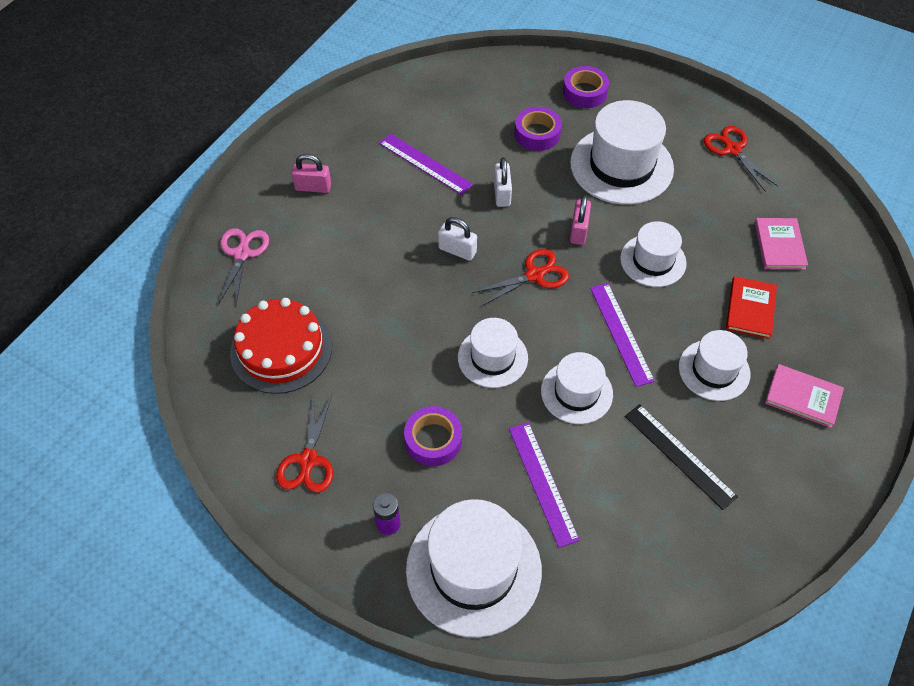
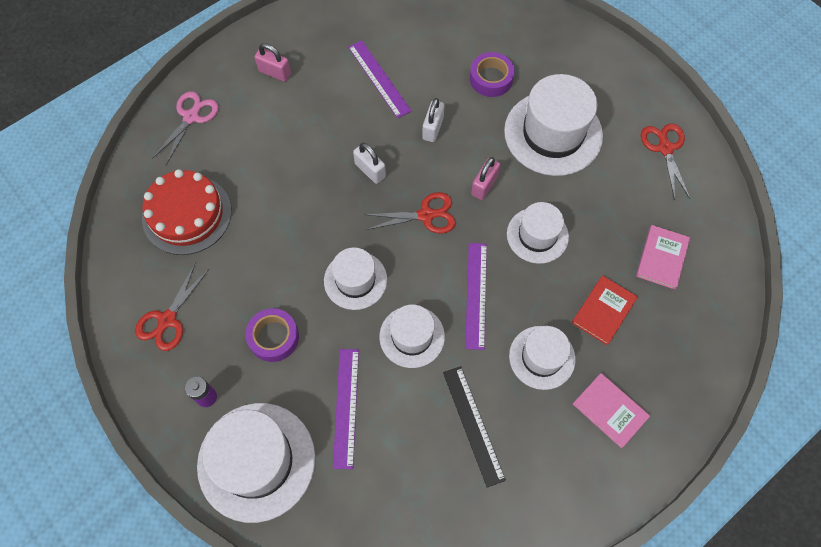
camera: 20 degrees right, 10 degrees up
purple tape [563,66,609,108] -> none

